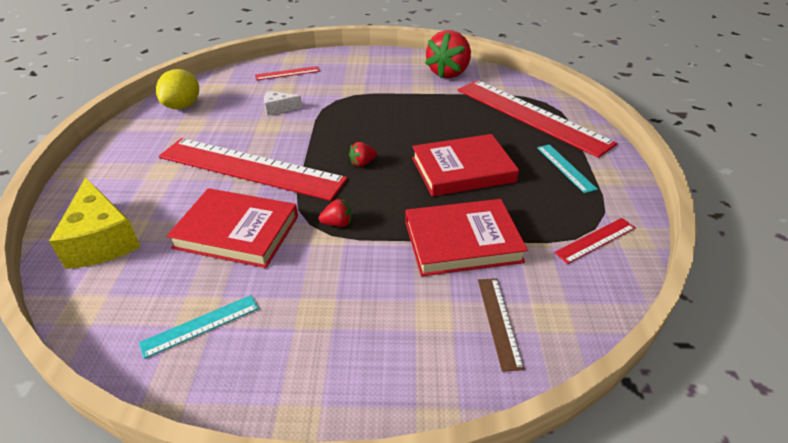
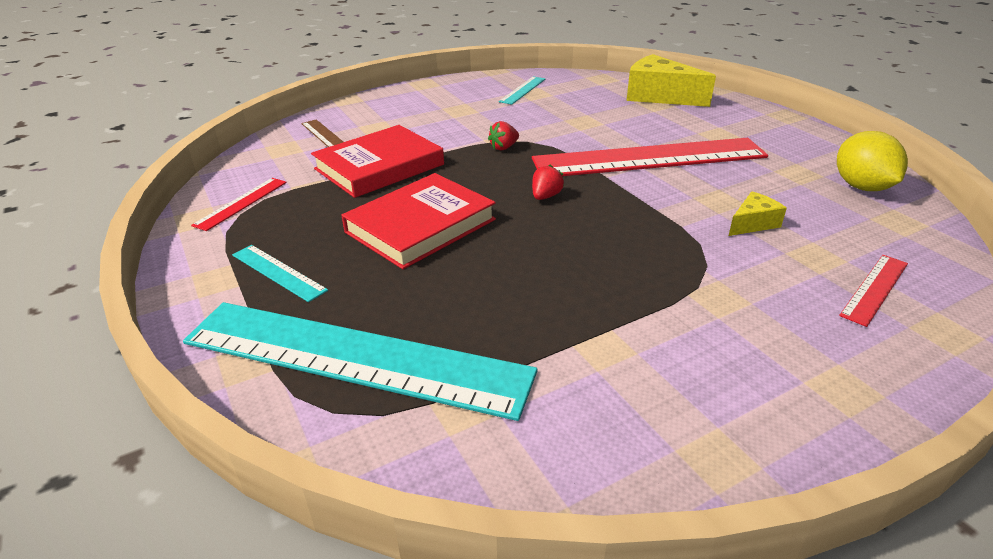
camera: 150 degrees right, 5 degrees down
red book [167,188,298,268] -> none
white cheese [264,91,302,116] -> yellow cheese [728,191,787,236]
red strawberry [425,30,471,78] -> none
red ruler [458,80,618,158] -> turquoise ruler [183,302,538,421]

